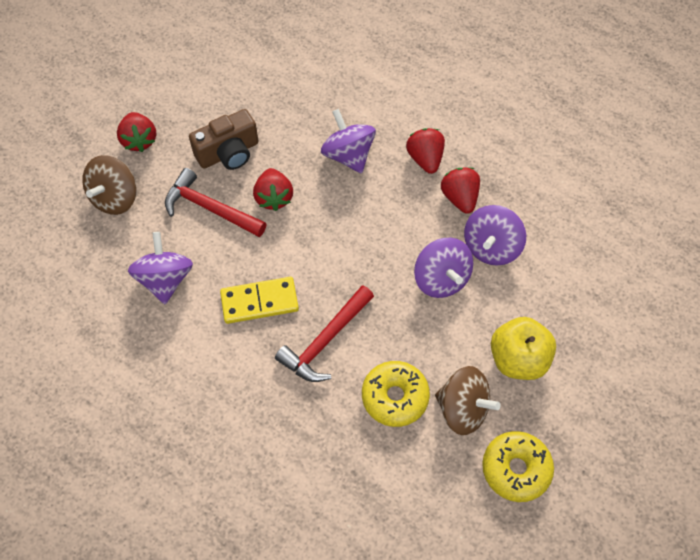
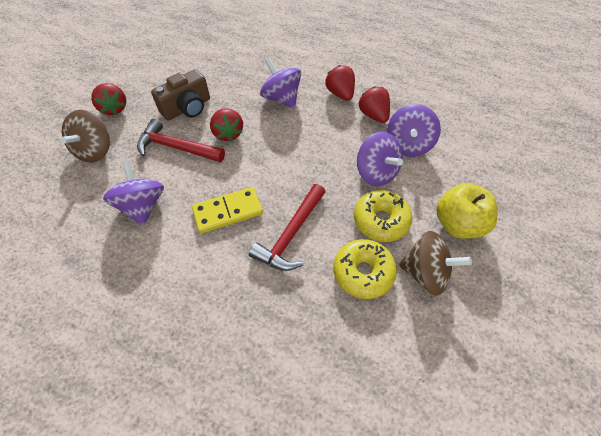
camera: 10 degrees left, 5 degrees down
yellow donut [482,431,554,502] -> yellow donut moved to [354,190,412,242]

